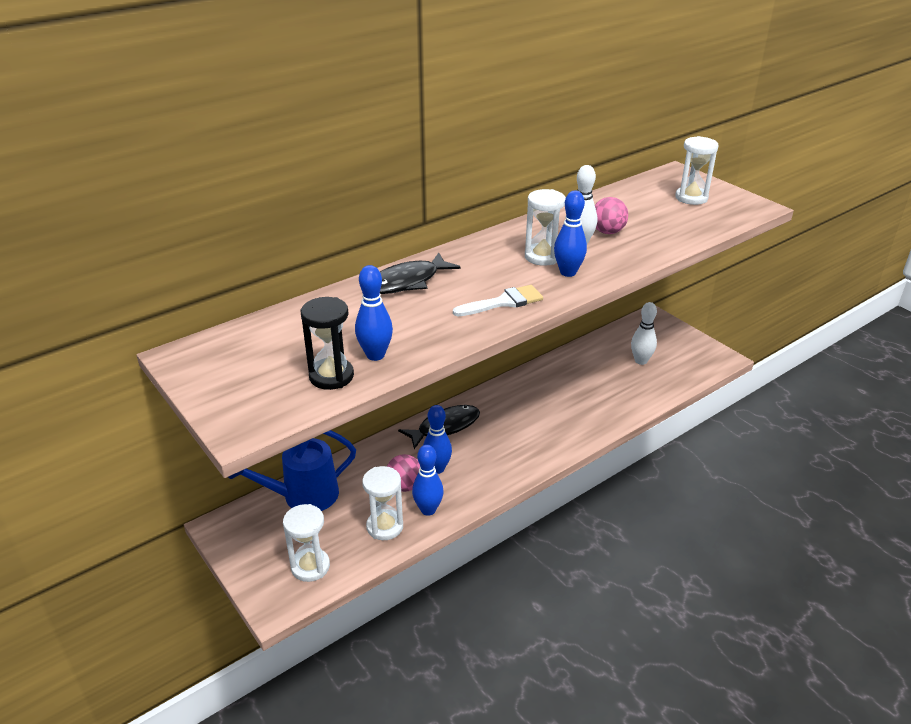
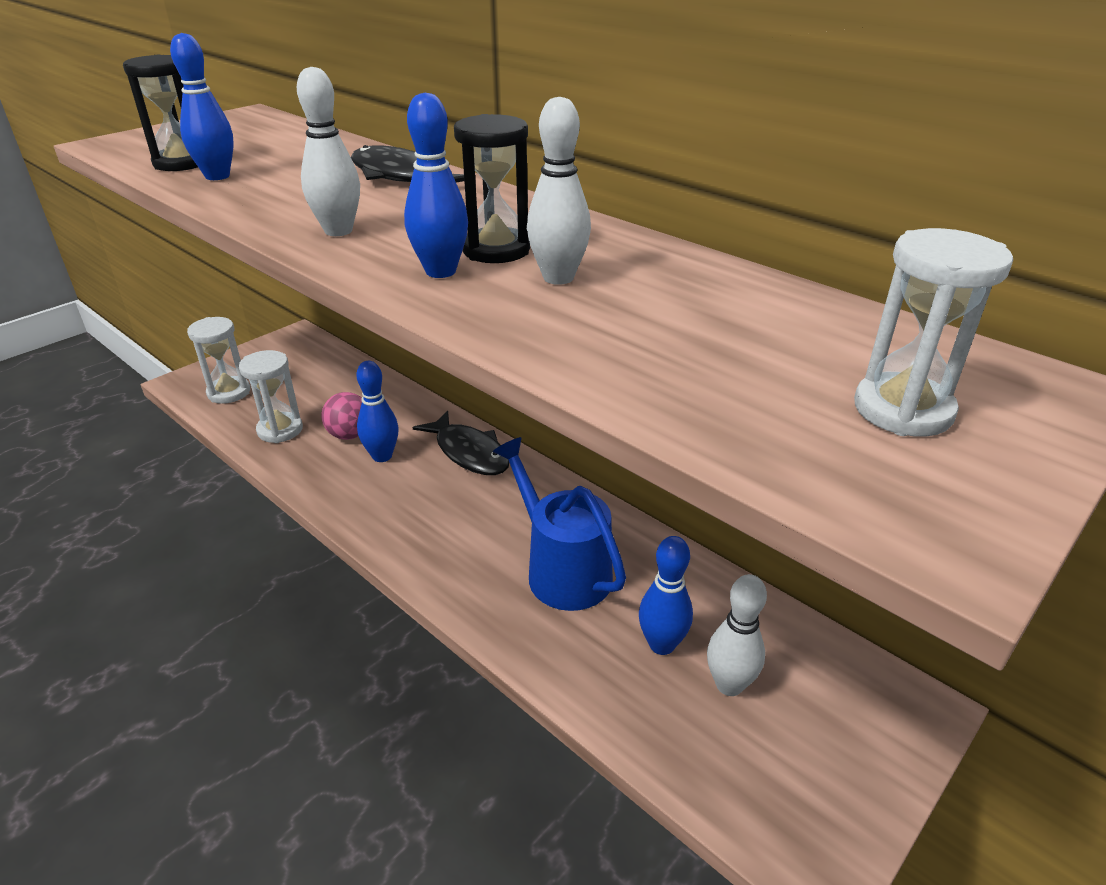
camera: 80 degrees right, 0 degrees up
blue watering can [228,430,356,511] -> blue watering can moved to [493,437,626,611]
blue bowling pin [412,445,444,516] -> blue bowling pin moved to [639,536,693,655]
white brush [453,285,543,316] -> white bowling pin [297,67,360,236]
white hourglass [525,189,566,266] -> black hourglass [454,114,530,263]
pink ball [595,197,628,234] -> none

